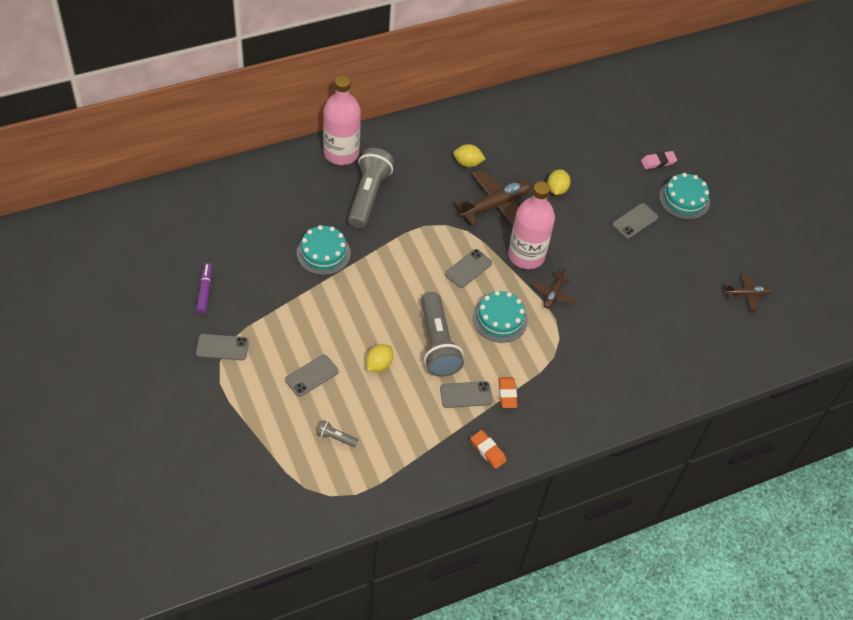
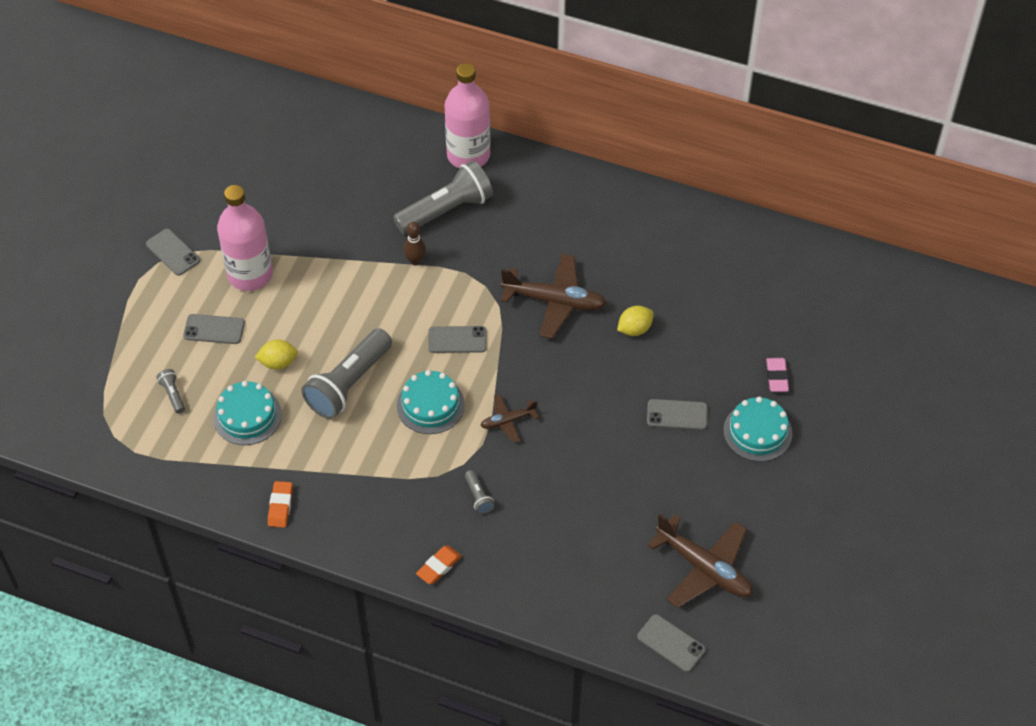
camera: 50 degrees right, 0 degrees up
purple marker [196,263,212,314] -> none
turquoise cake [297,225,351,275] -> turquoise cake moved to [213,381,282,445]
grey phone [440,381,493,408] -> grey phone moved to [637,614,706,672]
yellow lemon [453,144,485,167] -> none
orange eraser [498,377,517,408] -> orange eraser moved to [416,546,462,584]
pink bottle [508,181,555,269] -> pink bottle moved to [217,185,273,291]
pink eraser [641,151,677,169] -> pink eraser turned 60 degrees clockwise [766,358,789,392]
brown plane [725,273,771,311] -> brown plane [647,514,753,608], size x1.87
none -> brown bowling pin [404,222,426,265]
none -> grey flashlight [465,470,495,514]

